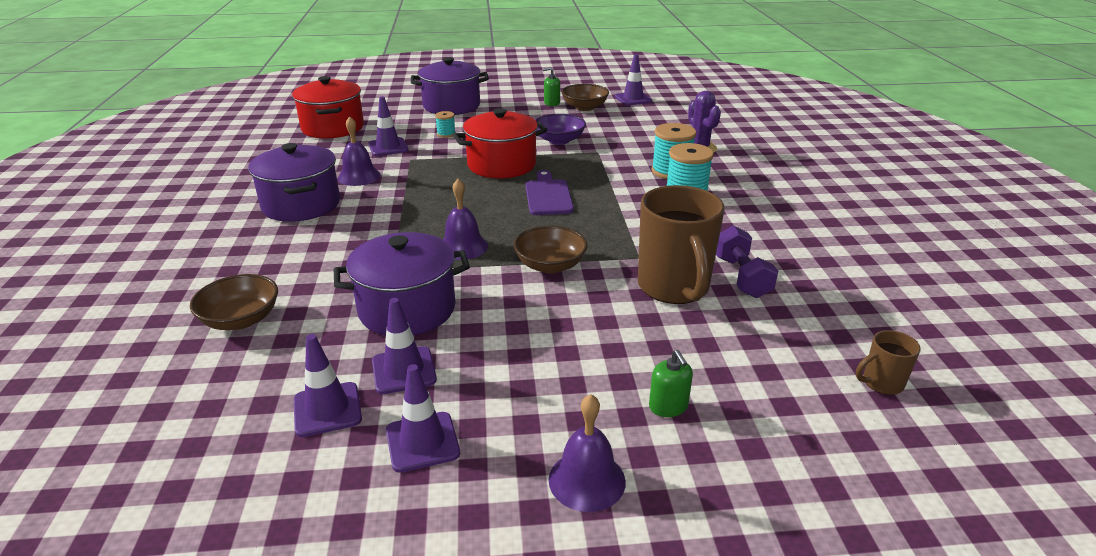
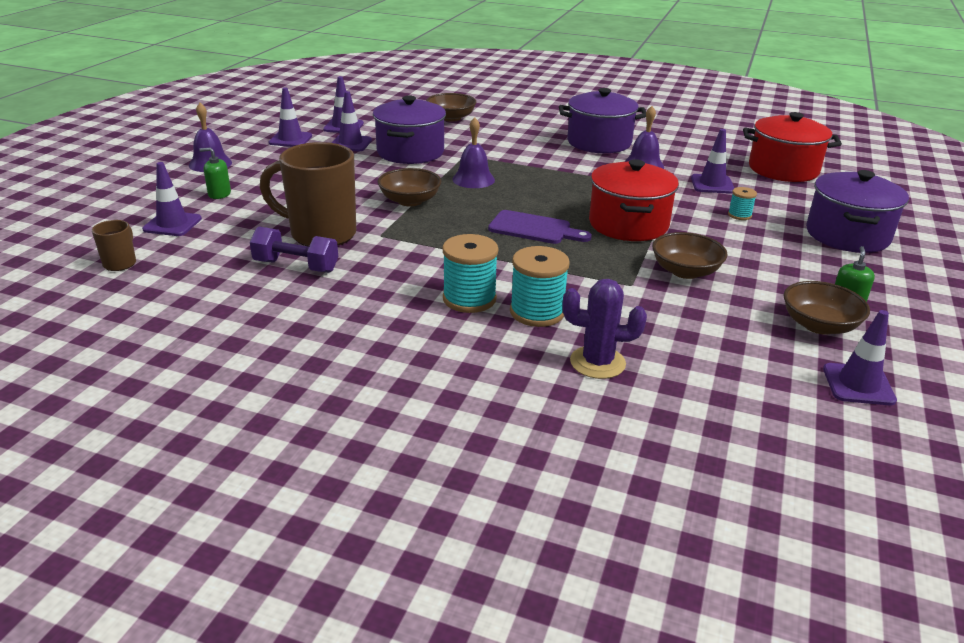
camera: 115 degrees right, 0 degrees up
purple bowl [535,114,586,145] -> brown bowl [652,232,728,279]
none -> purple traffic cone [142,162,202,236]

